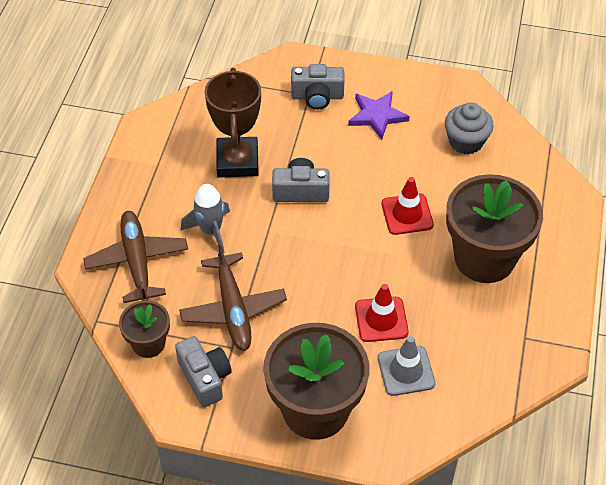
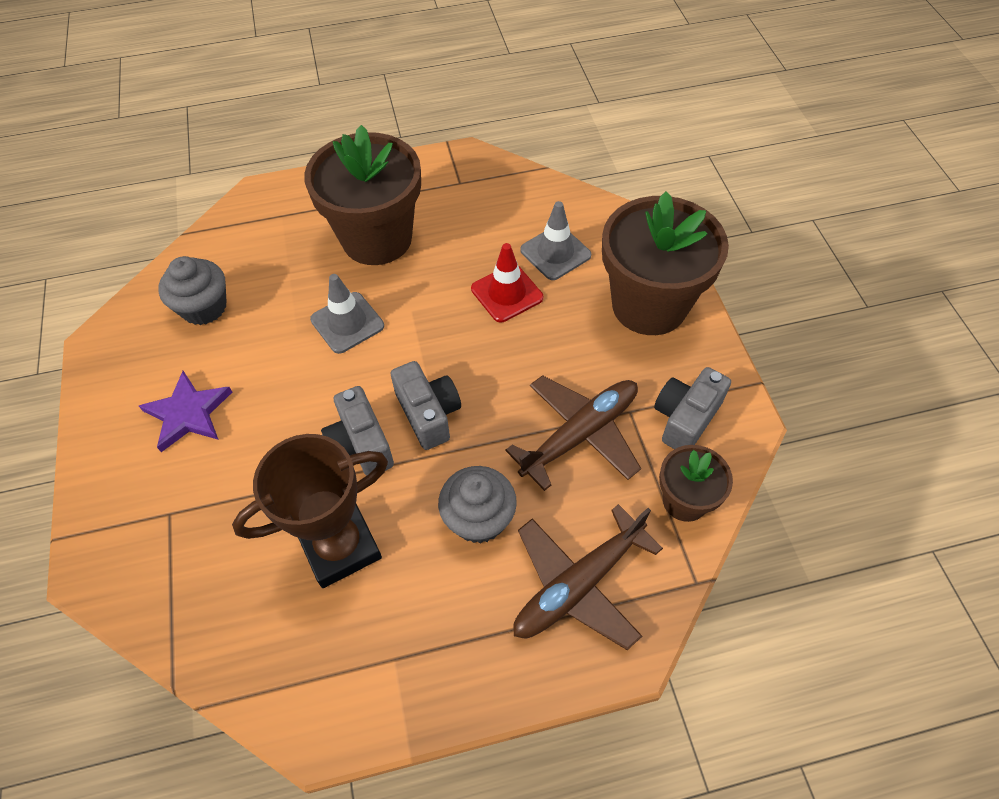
camera: 115 degrees left, 5 degrees up
grey rocket [181,184,230,253] -> grey cupcake [438,466,517,543]
grey camera [291,64,345,110] -> grey camera moved to [391,361,461,450]
red traffic cone [382,177,434,235] -> grey traffic cone [310,274,384,354]

